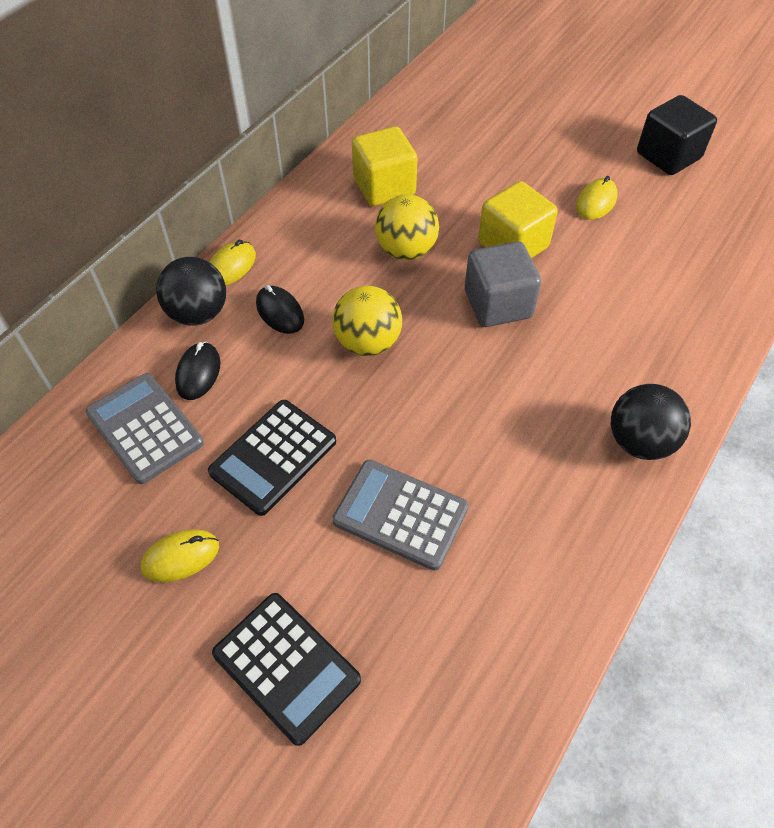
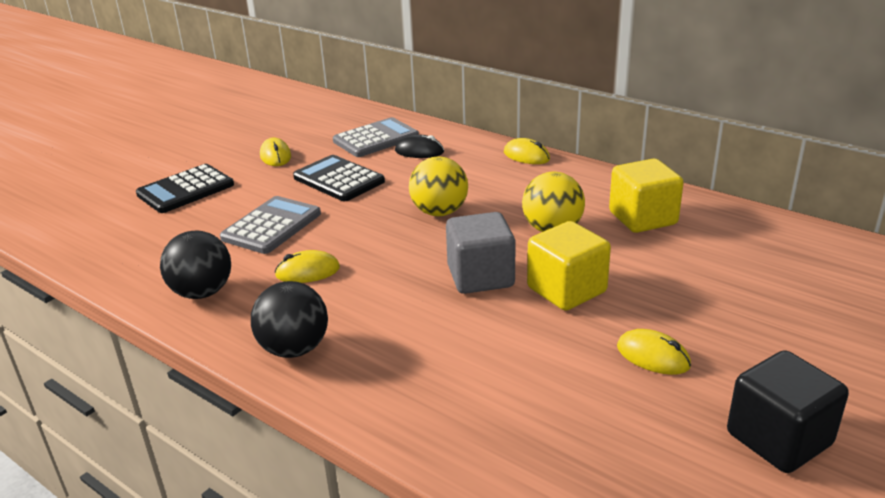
camera: 95 degrees right, 25 degrees down
black ball [156,257,226,326] -> black ball moved to [160,230,231,299]
black mouse [256,285,304,334] -> none
none -> yellow mouse [275,250,340,283]

